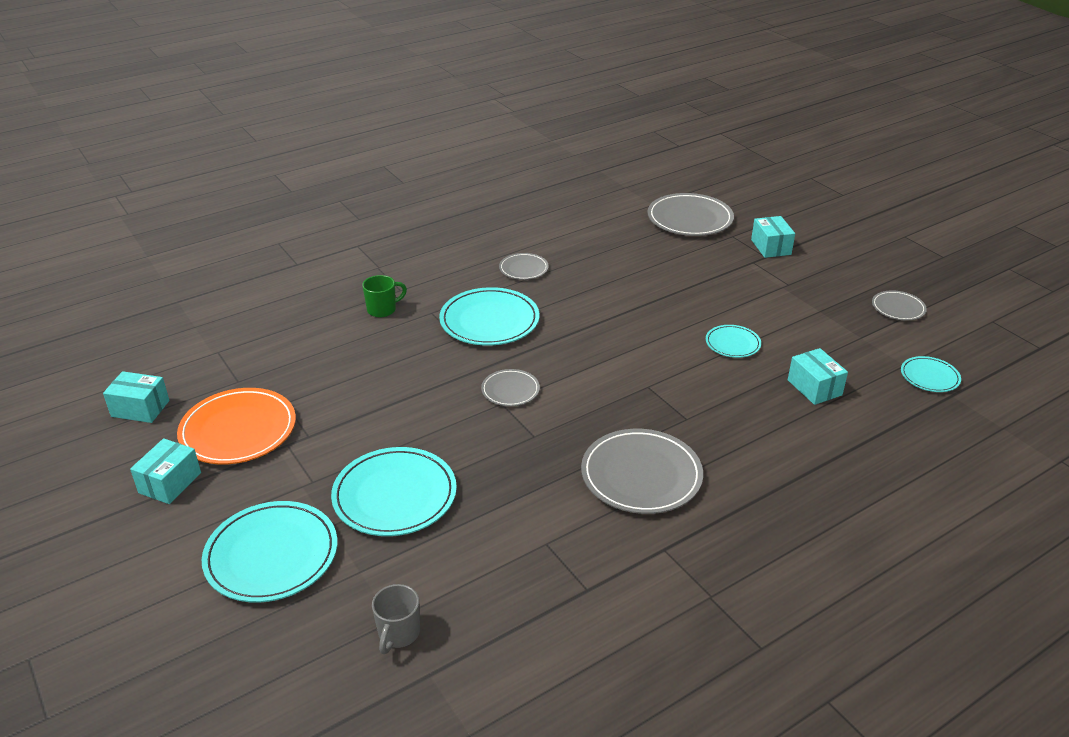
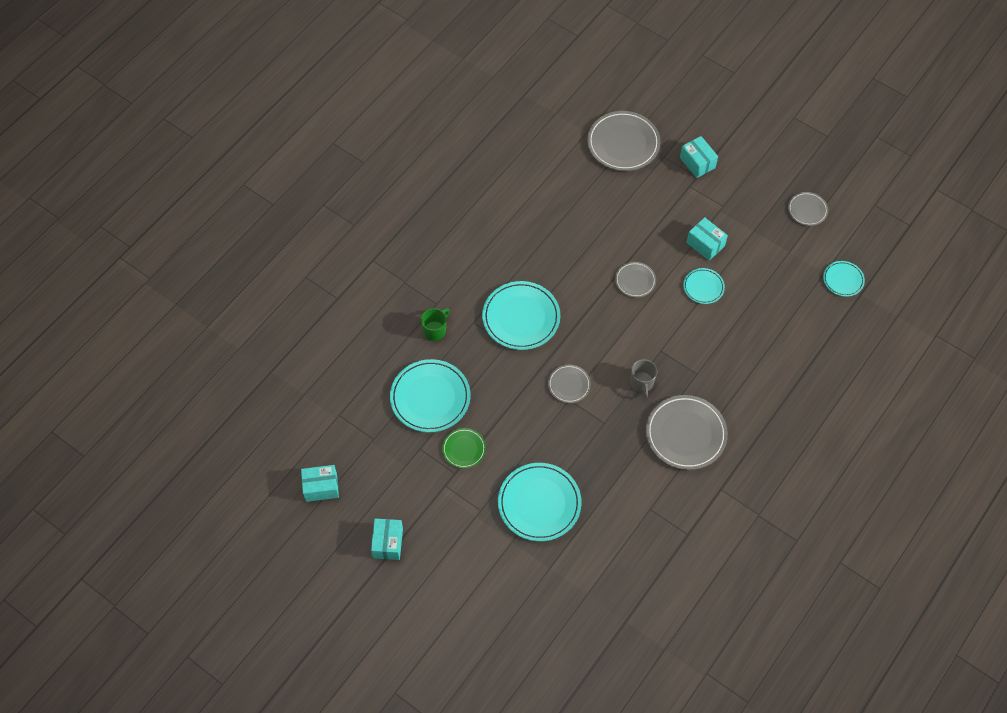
camera: 20 degrees left, 25 degrees up
orange plate [177,388,296,464] -> none
turquoise plate [202,501,337,602] -> turquoise plate moved to [390,359,470,432]
grey mug [372,584,420,654] -> grey mug moved to [631,359,657,398]
grey plate [499,253,549,280] -> grey plate moved to [615,262,656,298]
turquoise box [788,348,848,405] -> turquoise box moved to [686,217,728,261]
none -> green plate [442,428,486,469]

